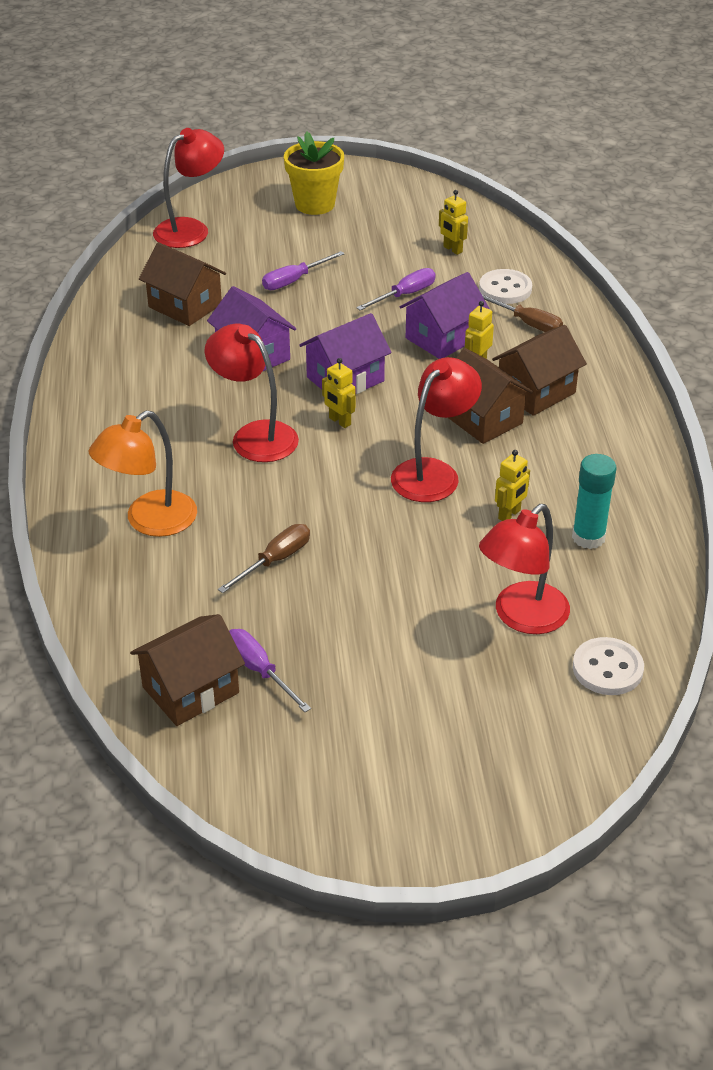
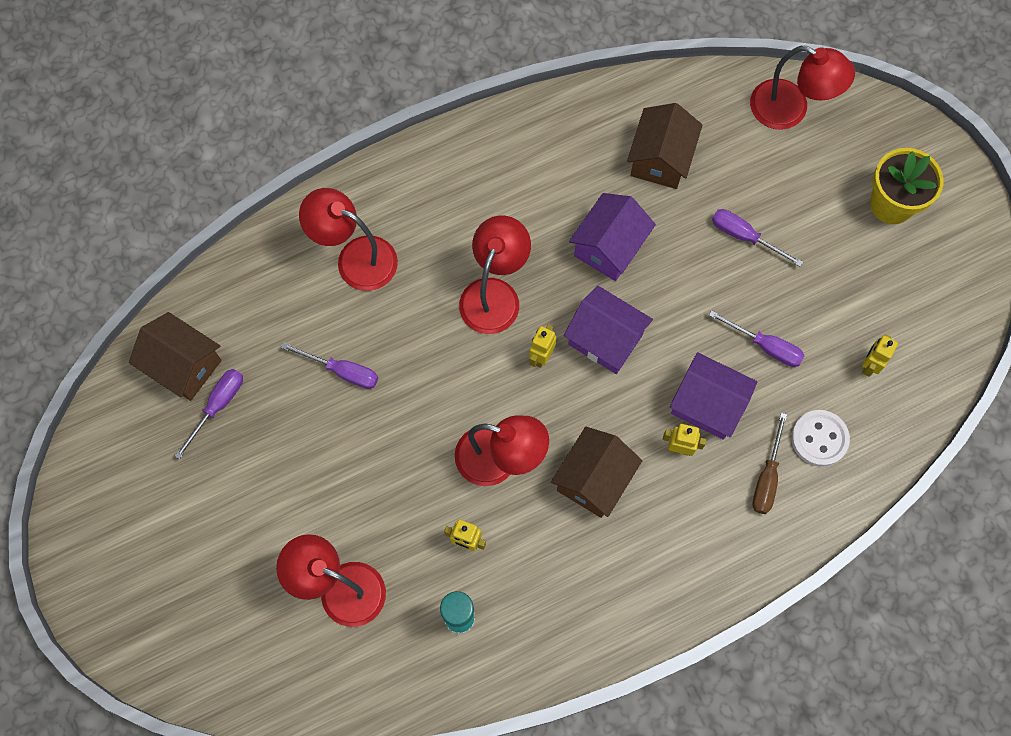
camera: 70 degrees right, 30 degrees up
orange lamp [88,411,197,537] -> red lamp [299,188,398,291]
brown screwdriver [218,524,310,593] -> purple screwdriver [281,342,378,389]
brown house [492,325,587,416] -> none
white button [573,637,644,695] -> none

